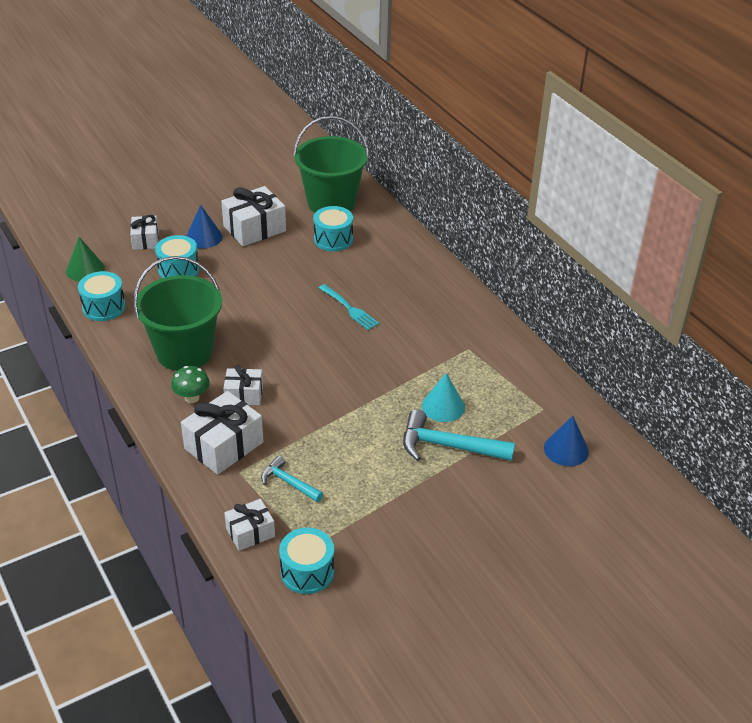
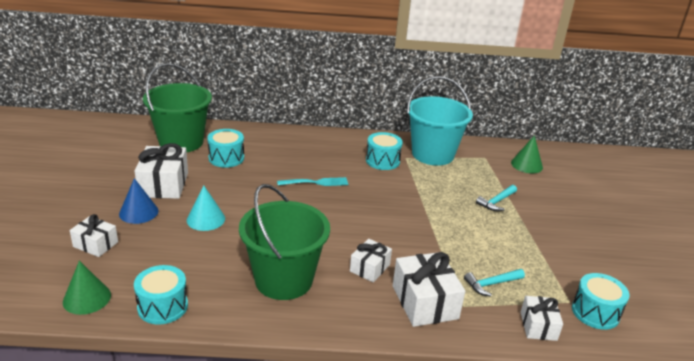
camera: 60 degrees left, 10 degrees down
turquoise drum [155,235,199,278] -> turquoise drum moved to [366,132,403,170]
green mushroom [171,366,210,403] -> none
turquoise hammer [403,409,515,461] -> turquoise hammer [476,185,517,211], size x0.59
turquoise cone [422,373,465,422] -> turquoise cone moved to [187,185,225,231]
blue cone [544,416,589,466] -> green cone [511,135,543,173]
none -> turquoise bucket [407,76,473,166]

